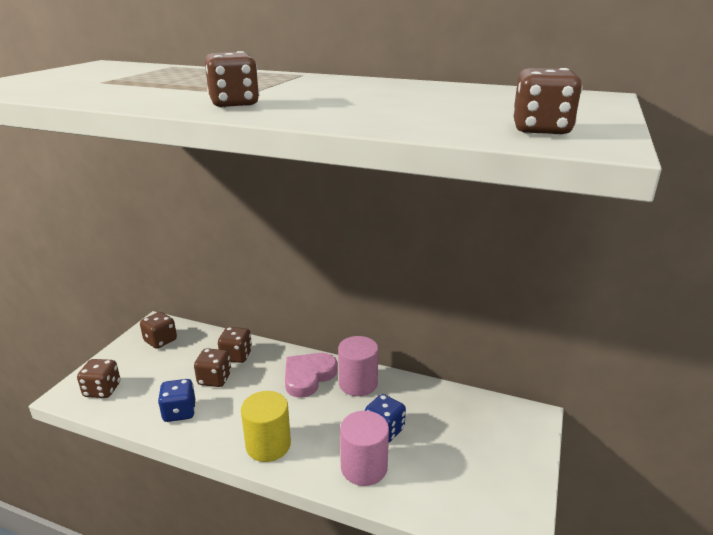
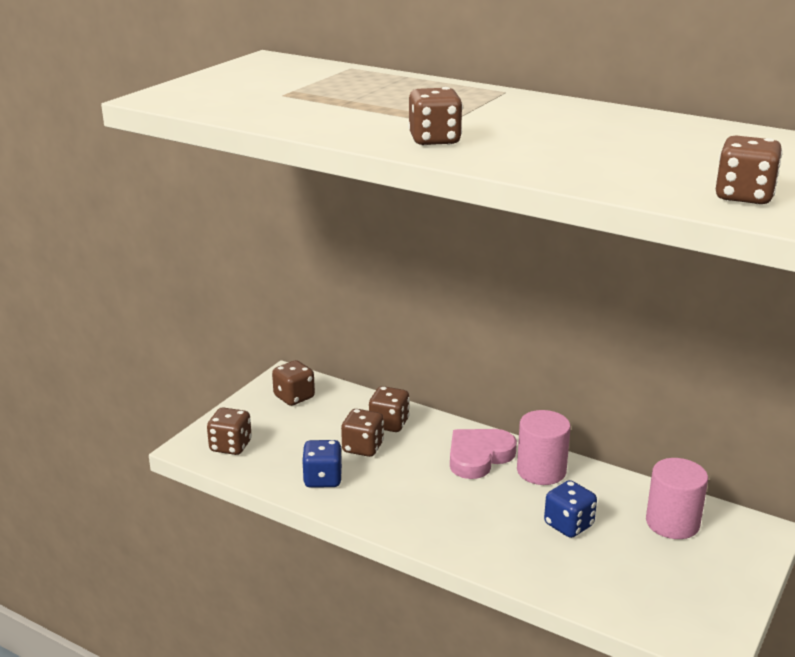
camera: 10 degrees right, 0 degrees up
yellow cylinder [241,391,291,462] -> none
pink cylinder [340,411,389,486] -> pink cylinder moved to [646,458,708,539]

